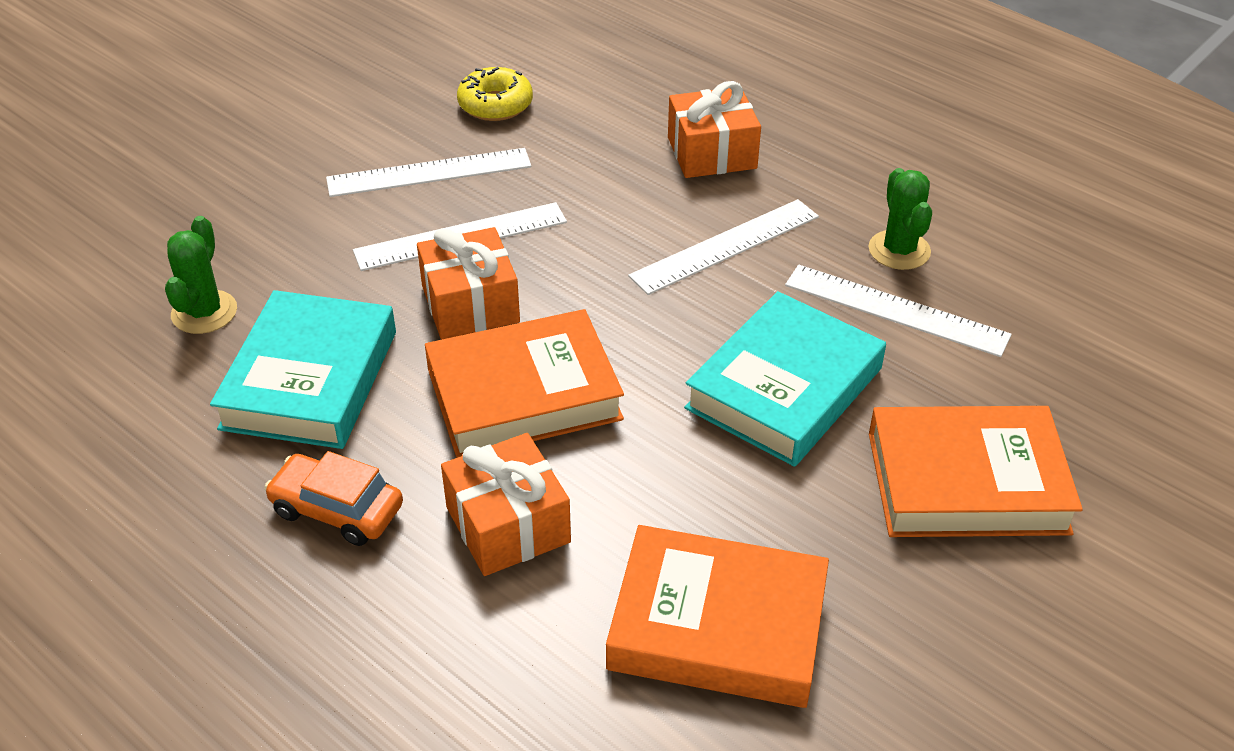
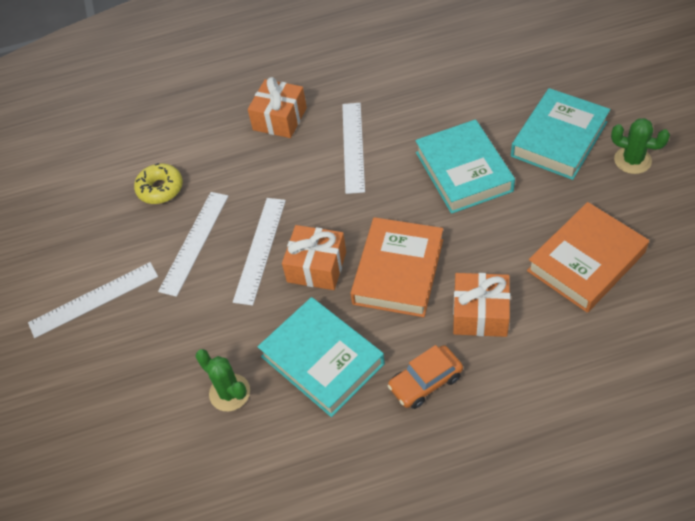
camera: 50 degrees left, 10 degrees up
white ruler [785,265,1012,357] -> white ruler moved to [28,262,158,338]
green cactus [868,168,932,270] -> green cactus moved to [611,118,670,174]
orange book [869,406,1083,537] -> turquoise book [511,88,610,180]

